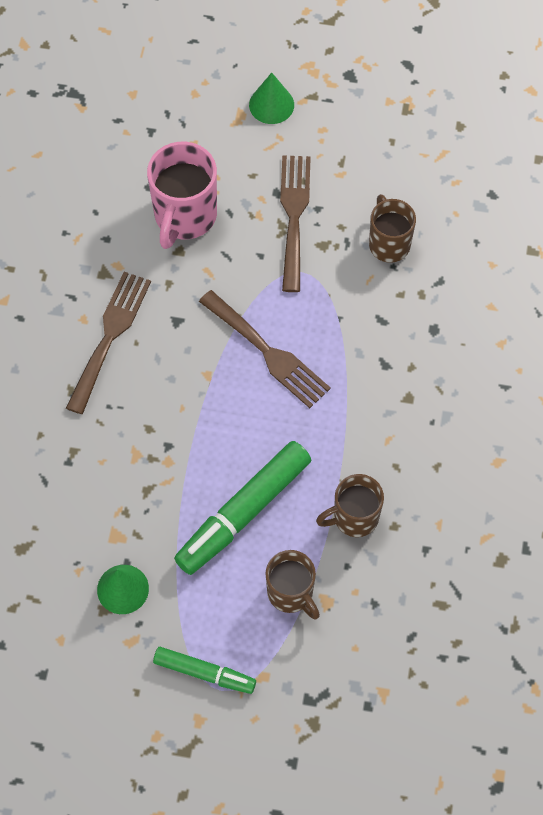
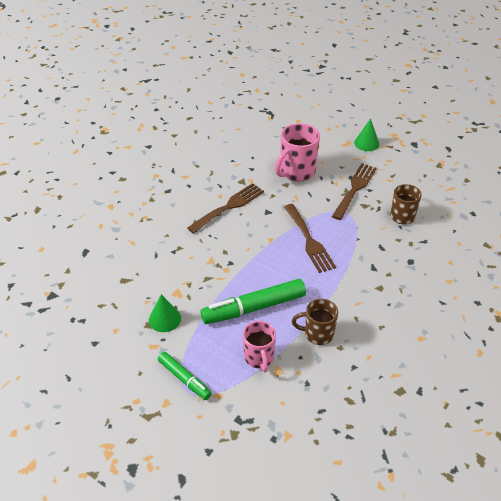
camera: 25 degrees right, 20 degrees down
brown mug [265,550,320,619] -> pink mug [243,321,276,372]

